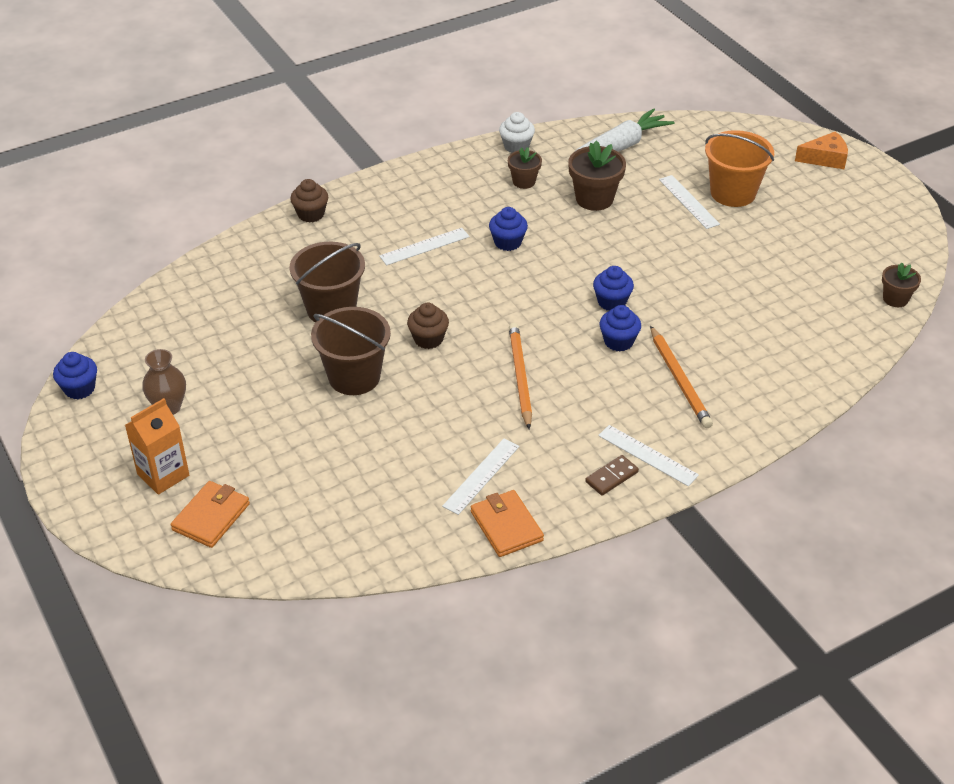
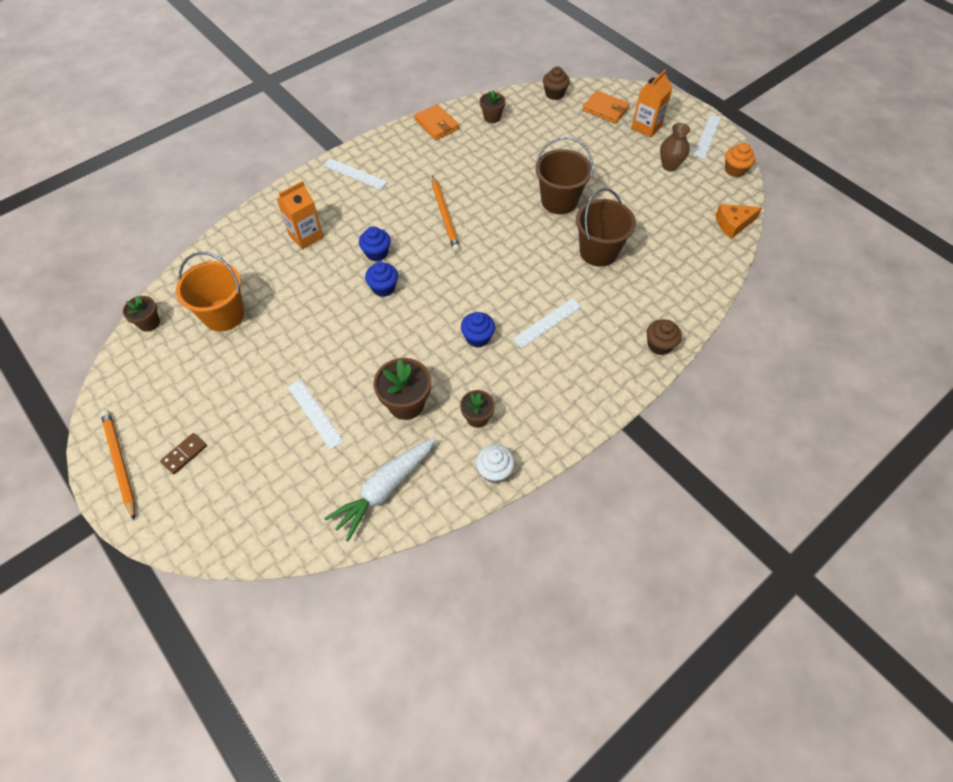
camera: 170 degrees right, 15 degrees up
blue cupcake [53,352,97,399] -> orange cupcake [725,143,755,177]
orange wallet [171,481,250,548] -> orange wallet turned 75 degrees counterclockwise [583,91,630,124]
brown cupcake [407,303,449,349] -> brown cupcake moved to [543,66,570,100]
white ruler [442,438,519,515] -> white ruler moved to [693,114,721,159]
brown domino [585,455,639,496] -> brown domino moved to [160,433,207,474]
orange pencil [650,326,713,428] -> orange pencil moved to [100,410,135,520]
orange bucket [705,130,774,207] -> orange bucket moved to [176,252,244,332]
orange cheese [795,131,848,169] -> orange cheese moved to [715,204,763,239]
none -> orange carton [276,181,323,249]
none -> brown flower pot [480,90,506,123]

